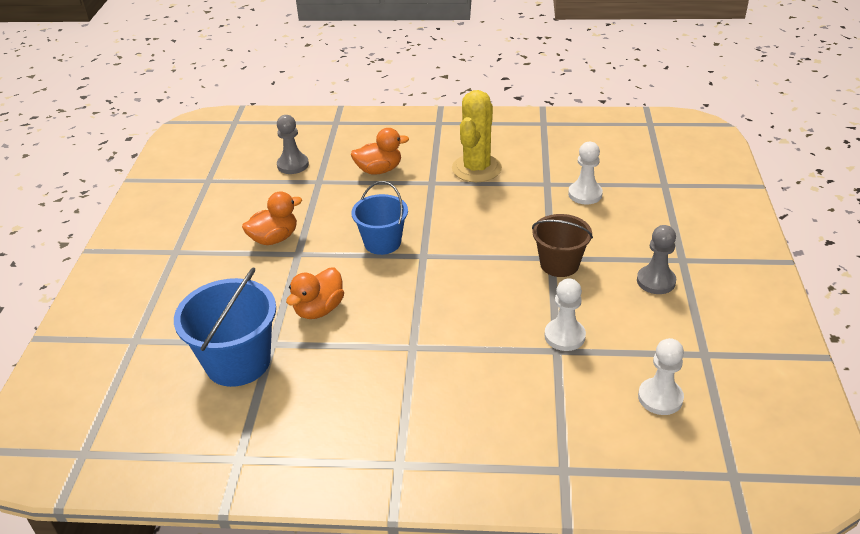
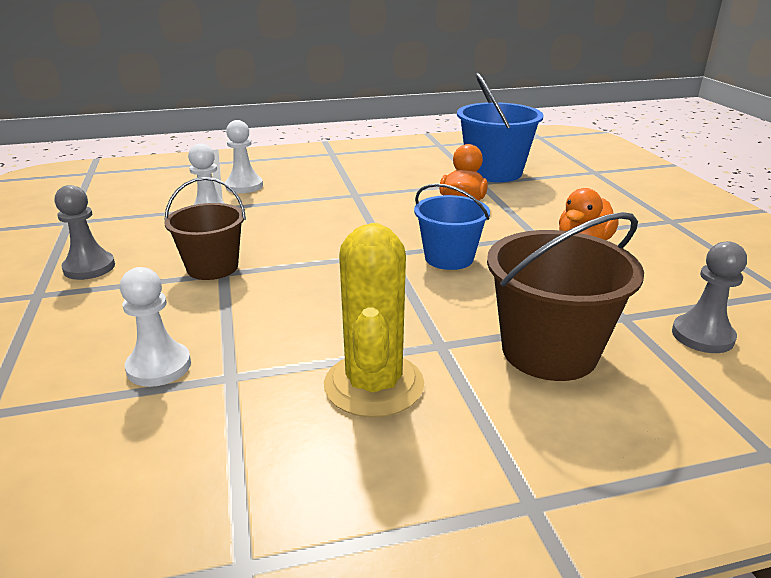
camera: 160 degrees right, 10 degrees down
orange duck [351,128,409,174] -> brown bucket [487,212,644,381]
white pawn [638,338,684,415] -> white pawn moved to [225,120,263,193]

